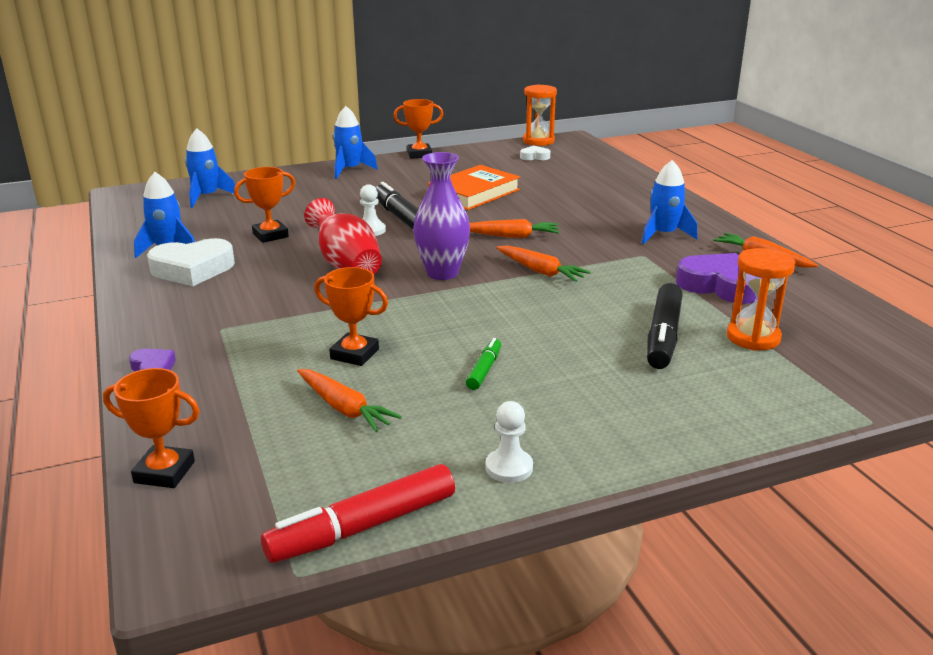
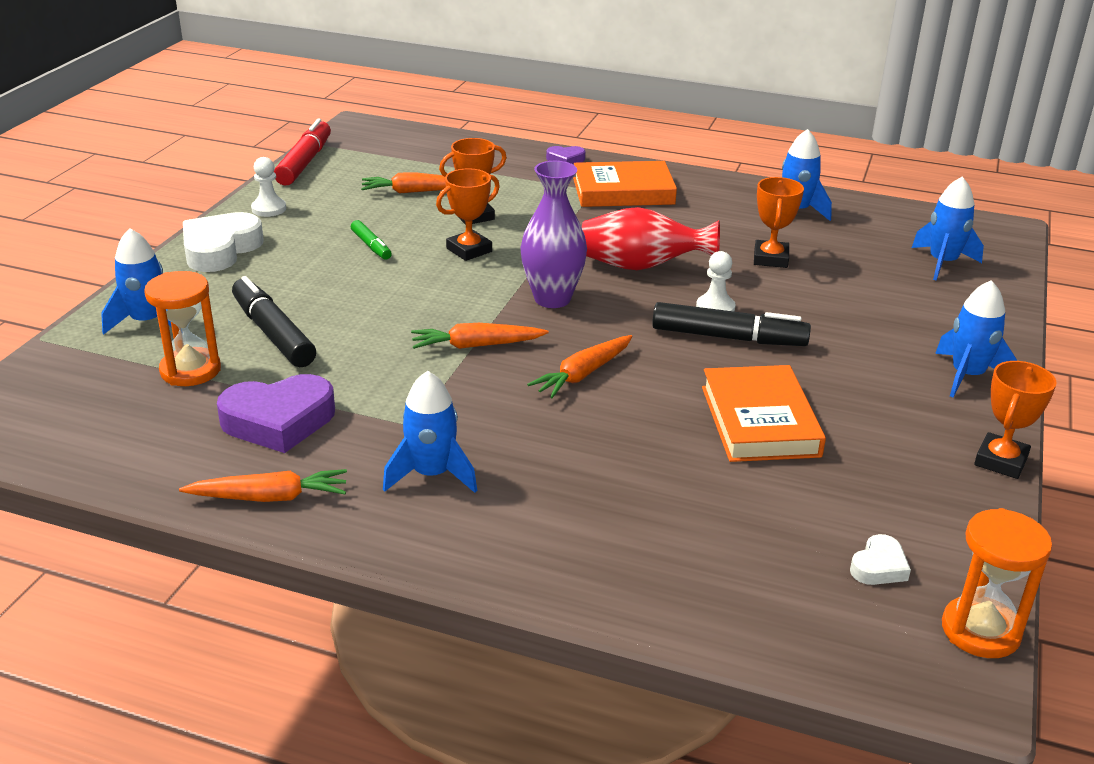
camera: 130 degrees right, 5 degrees up
orange trophy [103,368,200,488] -> orange trophy moved to [436,168,500,261]
white heart [147,238,235,286] -> white heart moved to [183,212,264,272]
none -> blue rocket [101,228,171,335]
none -> orange book [573,161,677,207]

